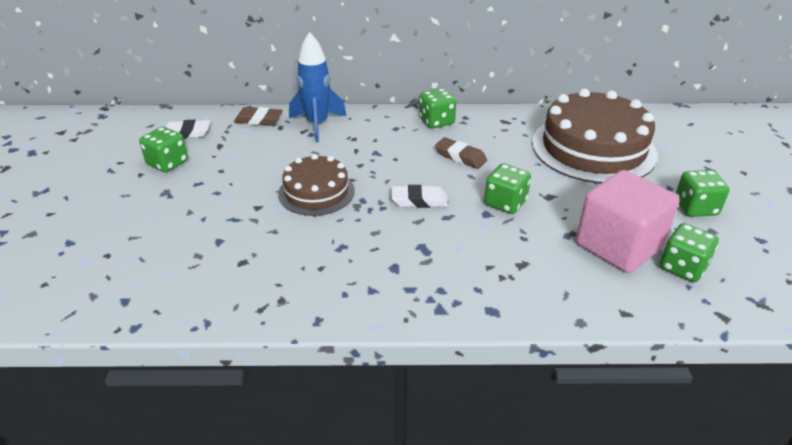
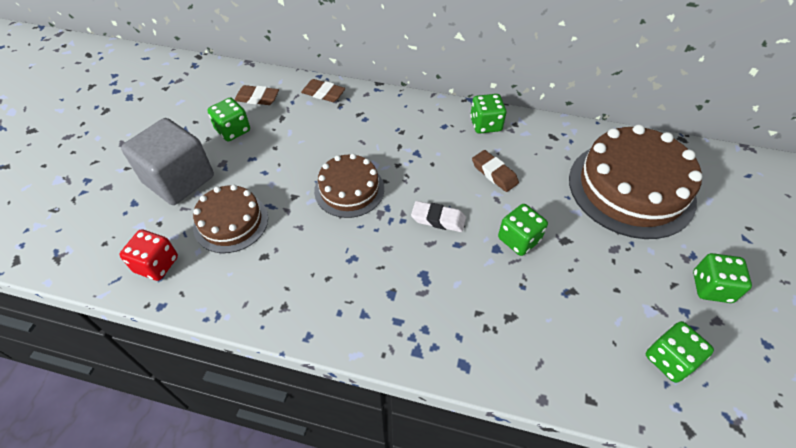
camera: 15 degrees right, 15 degrees up
white eraser [165,120,210,139] -> brown eraser [234,85,279,105]
blue rocket [289,32,346,142] -> none
pink cube [576,170,679,273] -> none
none -> red dice [119,229,178,281]
none -> grey cube [121,118,214,205]
none -> brown cake [193,184,268,253]

